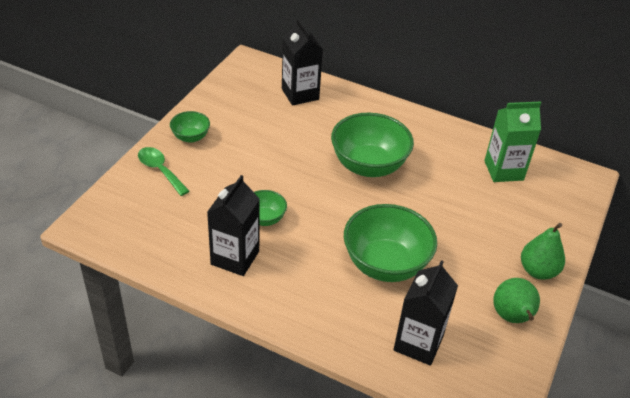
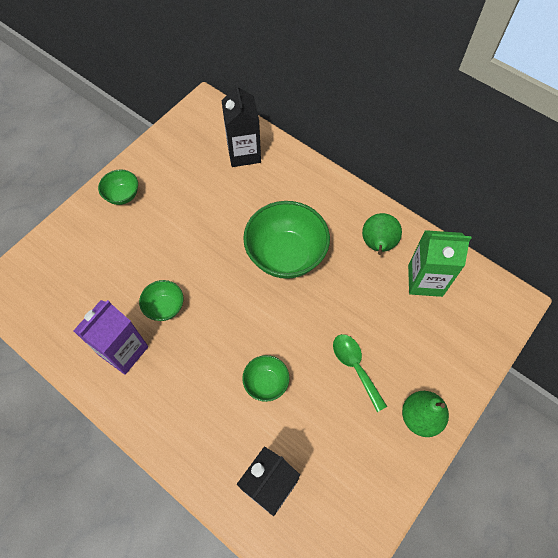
camera: 15 degrees right, 20 degrees up
green spoon [138,147,189,196] -> green spoon moved to [333,334,387,412]
black carton [207,175,260,276] -> purple carton [73,300,148,375]
green bowl [344,204,437,282] -> green bowl [242,355,290,402], size x0.50
green pear [493,278,540,323] -> green pear moved to [362,213,402,255]

